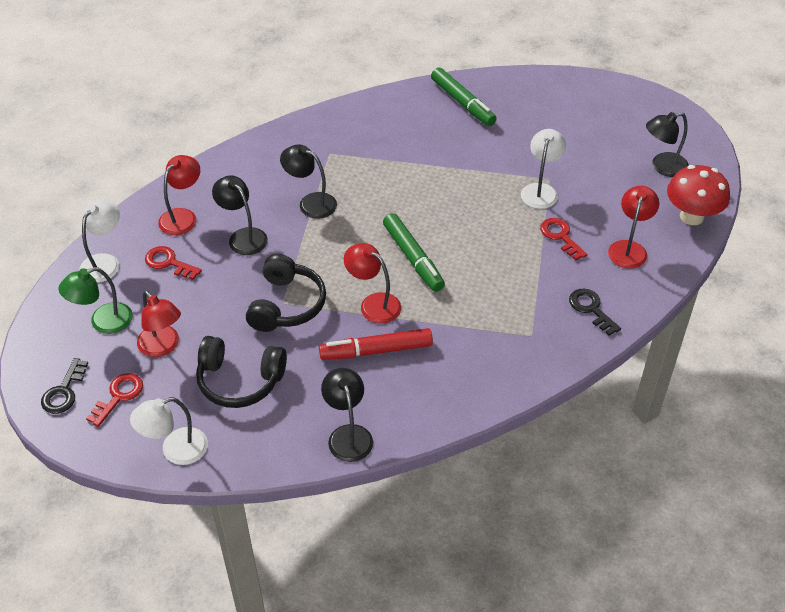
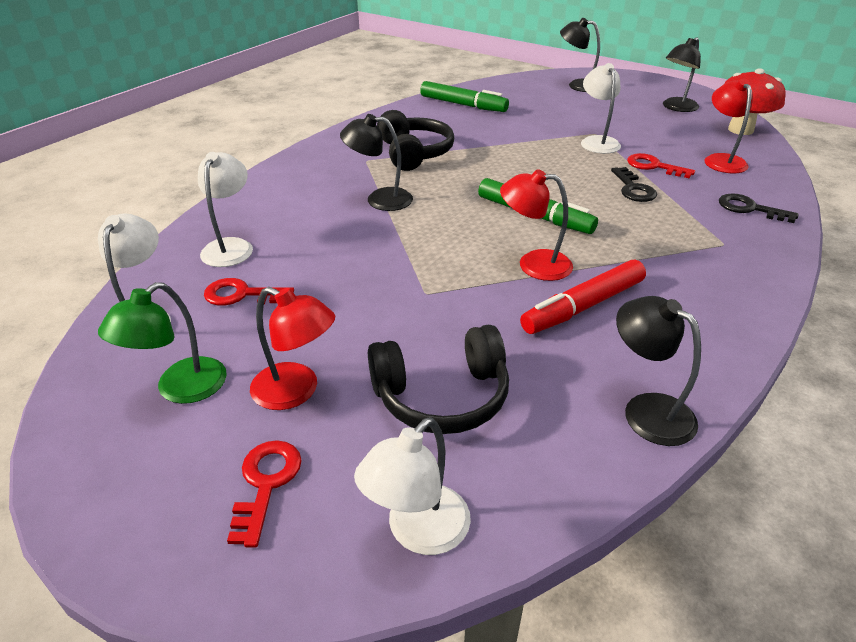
camera: 25 degrees left, 10 degrees down
black key [41,358,88,414] -> black key moved to [611,167,657,202]
red lamp [158,155,200,235] -> white lamp [198,152,253,267]
black lamp [212,175,268,255] -> black lamp moved to [560,18,600,92]
black headphones [246,254,326,332] -> black headphones moved to [377,110,454,171]

